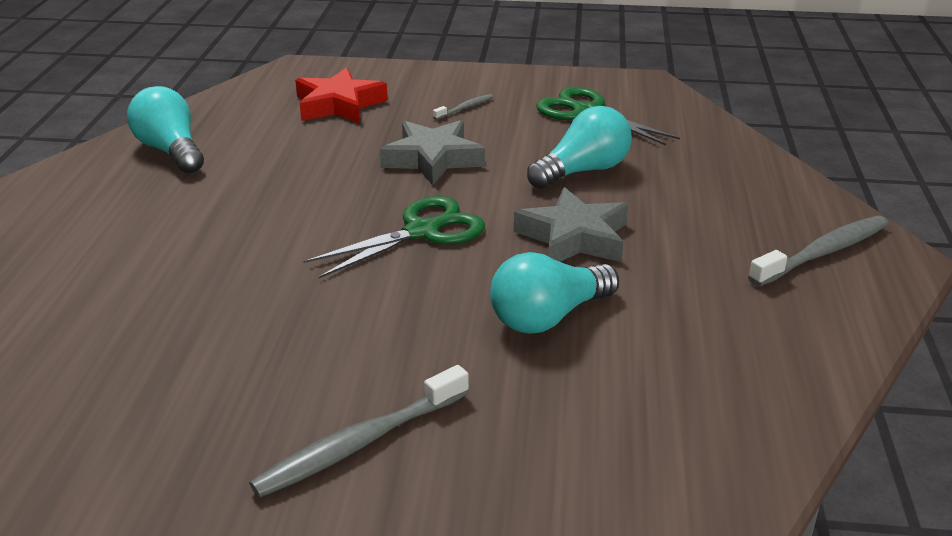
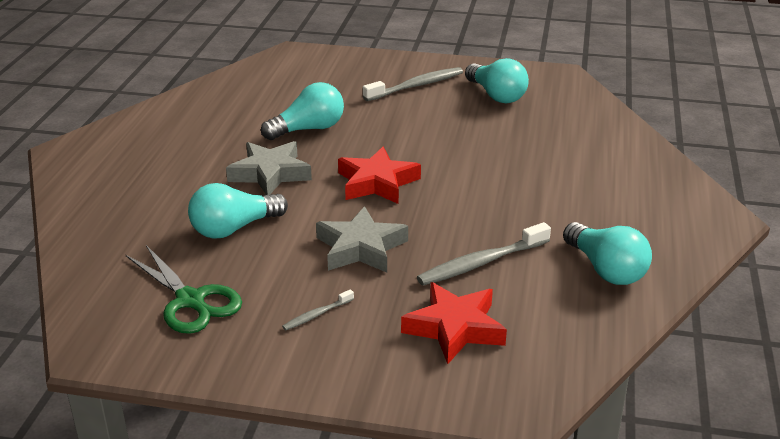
camera: 175 degrees left, 0 degrees up
green scissors [303,196,485,278] -> red star [338,147,421,204]
grey toothbrush [748,216,889,287] -> grey toothbrush moved to [417,222,551,286]
none -> turquoise light bulb [465,58,529,103]

